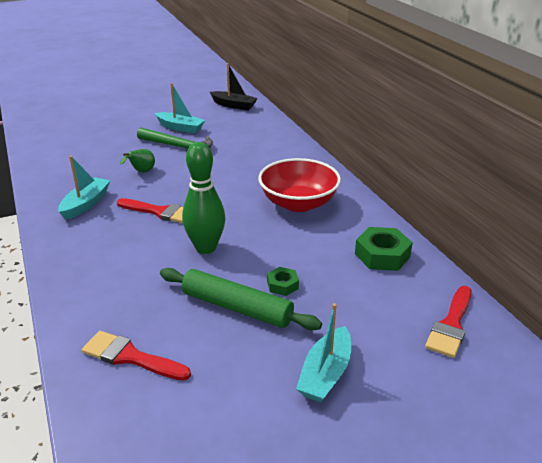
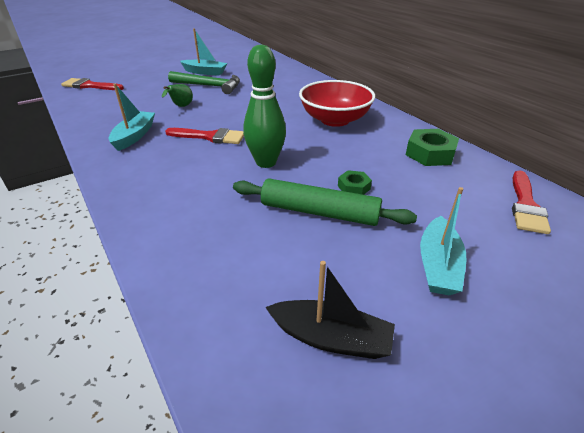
camera: 10 degrees left, 5 degrees up
red brush [82,331,191,381] -> red brush moved to [61,78,124,90]
black boat [210,63,258,110] -> black boat moved to [266,261,395,359]

